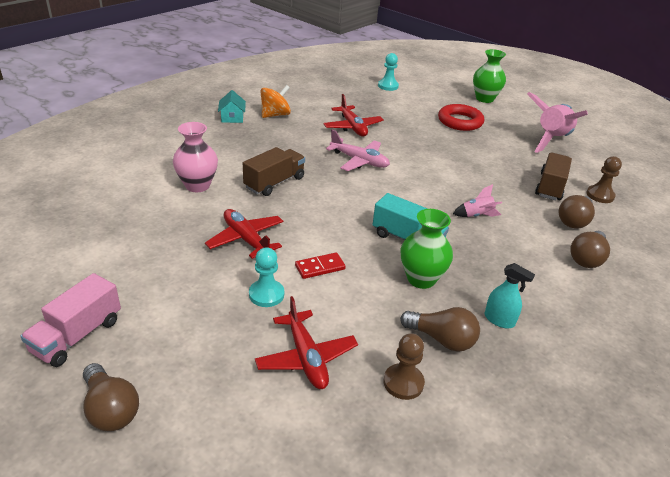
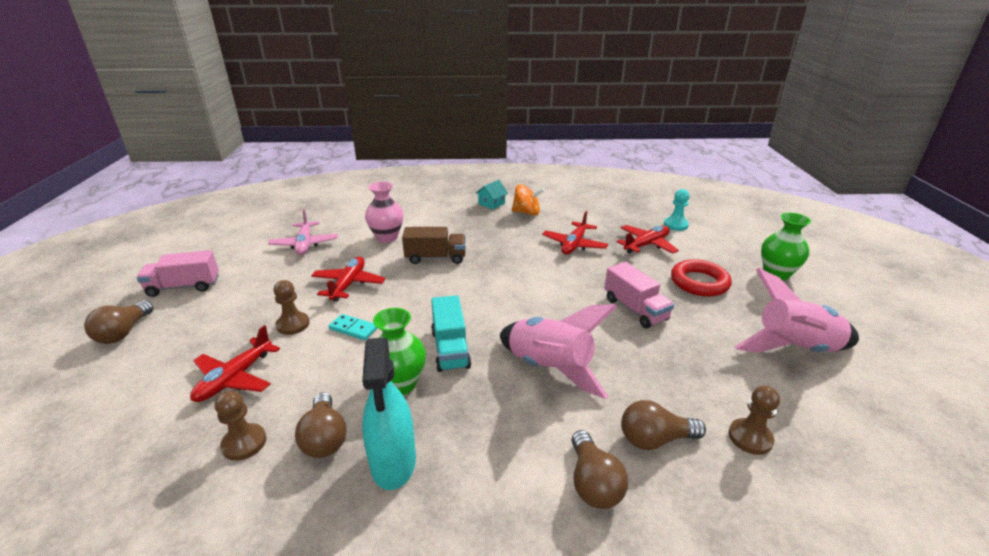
camera: 50 degrees right, 5 degrees down
turquoise pawn [249,247,284,307] -> brown pawn [274,280,310,335]
red domino [295,252,346,279] -> turquoise domino [329,314,377,340]
pink plane [326,130,390,171] -> pink plane moved to [268,210,338,255]
pink rocket [453,184,502,217] -> pink rocket [500,304,617,399], size x2.22
turquoise spray bottle [485,263,535,329] -> turquoise spray bottle [362,337,416,490], size x1.81
brown truck [535,153,572,200] -> none
brown light bulb [570,231,610,268] -> brown light bulb turned 90 degrees counterclockwise [572,430,628,509]
none -> pink truck [605,262,674,328]
none -> red plane [617,225,679,254]

